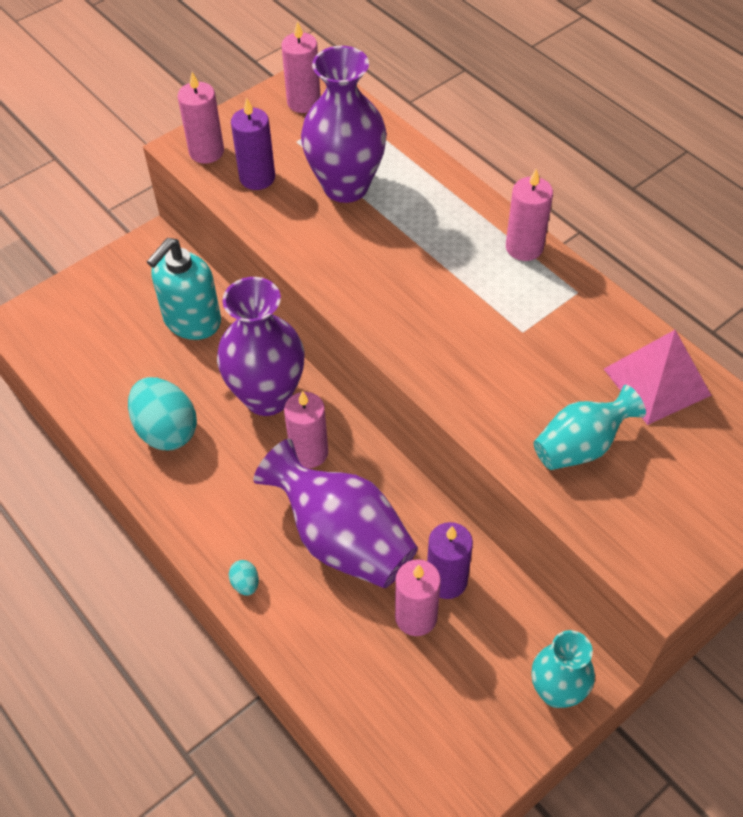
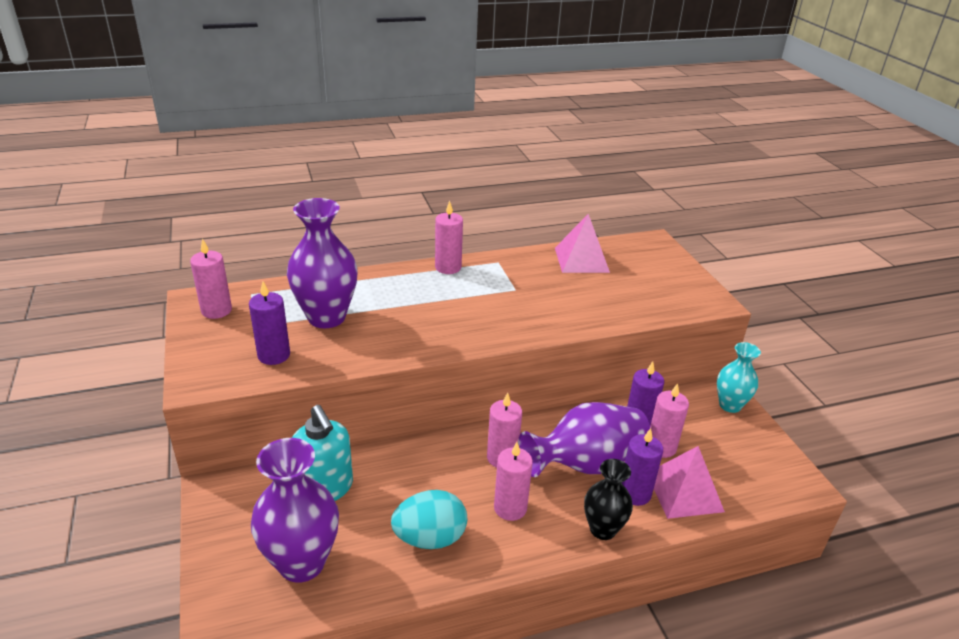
camera: 70 degrees left, 20 degrees down
pink candle [178,72,224,164] -> pink candle moved to [494,442,533,521]
purple vase [217,277,304,416] -> purple vase moved to [251,438,339,583]
turquoise egg [229,560,259,596] -> black vase [584,459,633,540]
turquoise vase [534,385,646,470] -> none
none -> purple candle [622,428,663,506]
none -> pink pyramid [654,446,725,519]

